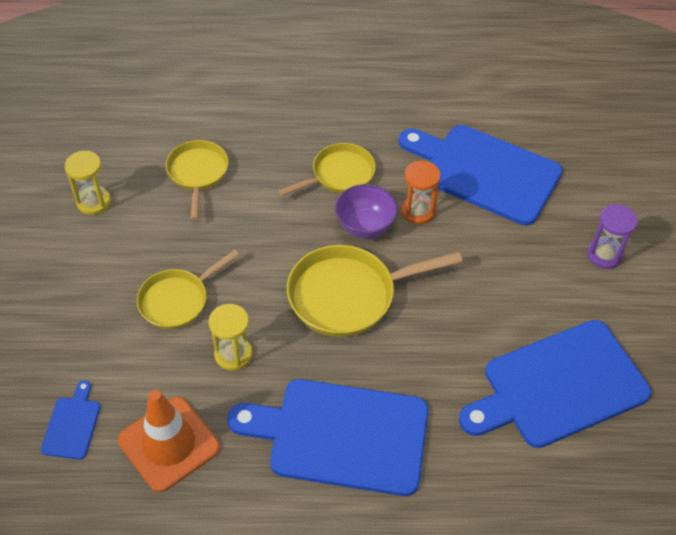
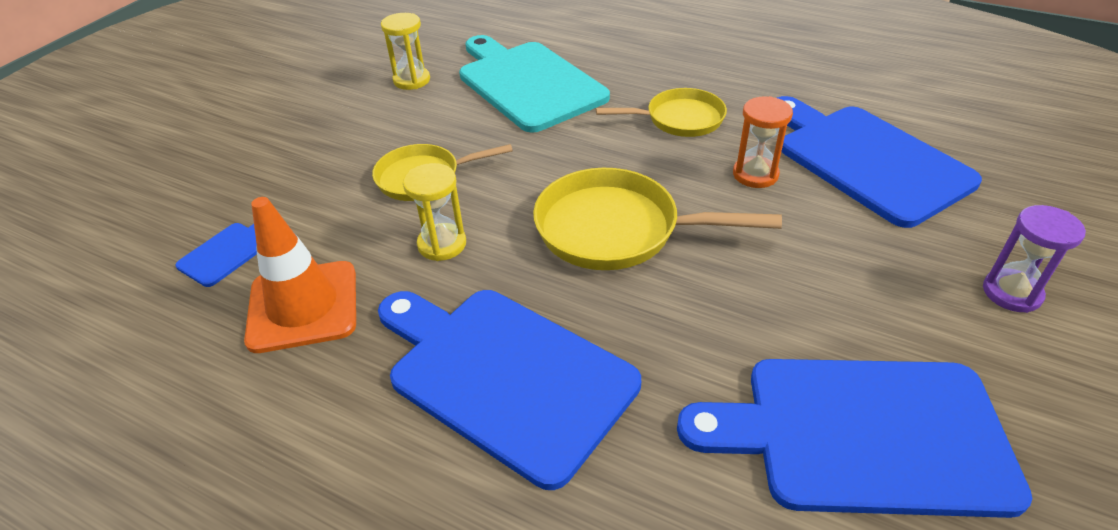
camera: 30 degrees right, 10 degrees down
yellow pan [166,140,229,220] -> turquoise cutting board [459,35,610,132]
purple bowl [335,184,398,238] -> none

